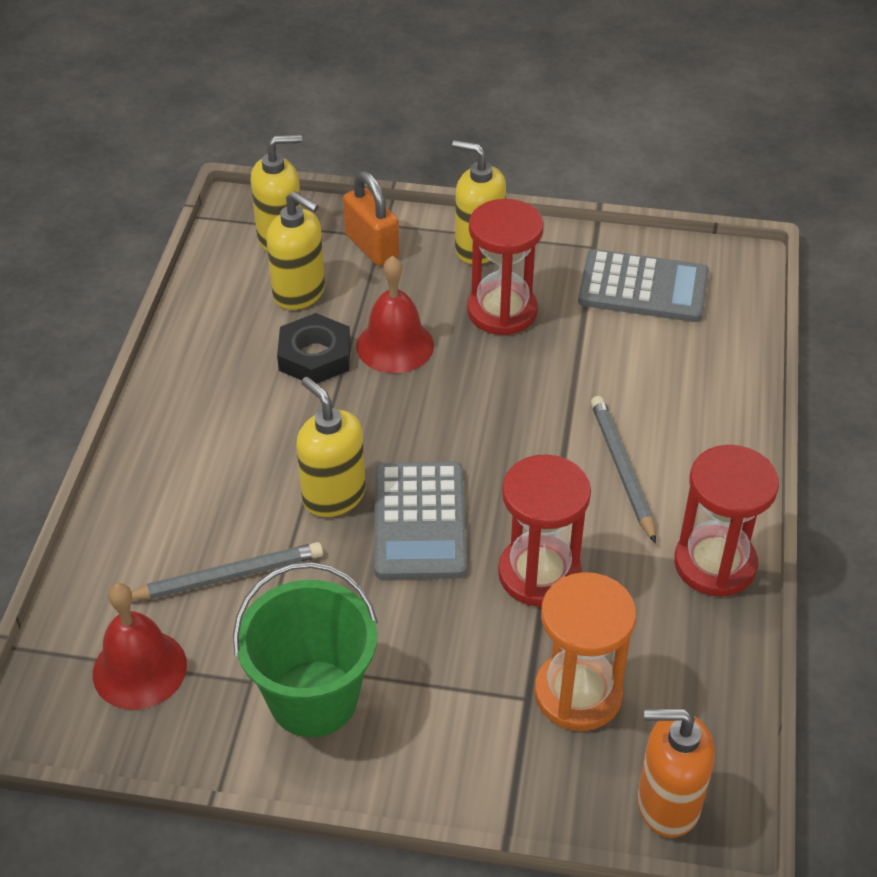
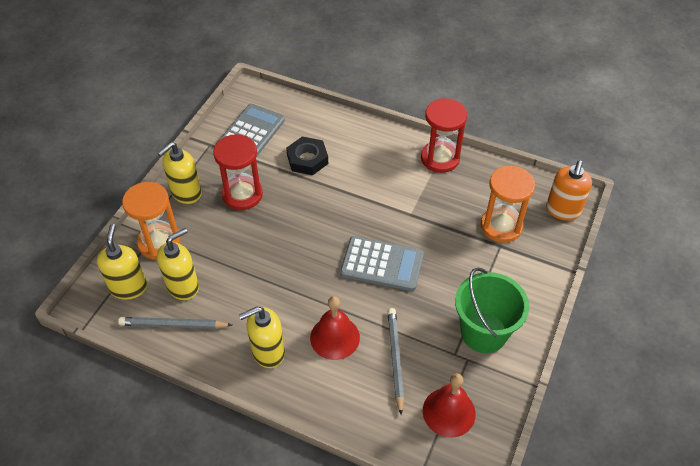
camera: 75 degrees left, 5 degrees up
black nut [277,313,351,384] -> black nut moved to [286,137,328,175]
yellow soap dispenser [296,377,366,517] -> yellow soap dispenser moved to [239,306,285,368]
orange padlock [343,171,399,266] -> orange hourglass [122,182,181,260]
red bell [357,256,434,373] -> red bell moved to [310,296,360,360]
red hourglass [498,454,591,607] -> none
grey pencil [591,396,656,544] -> grey pencil moved to [118,317,232,329]

